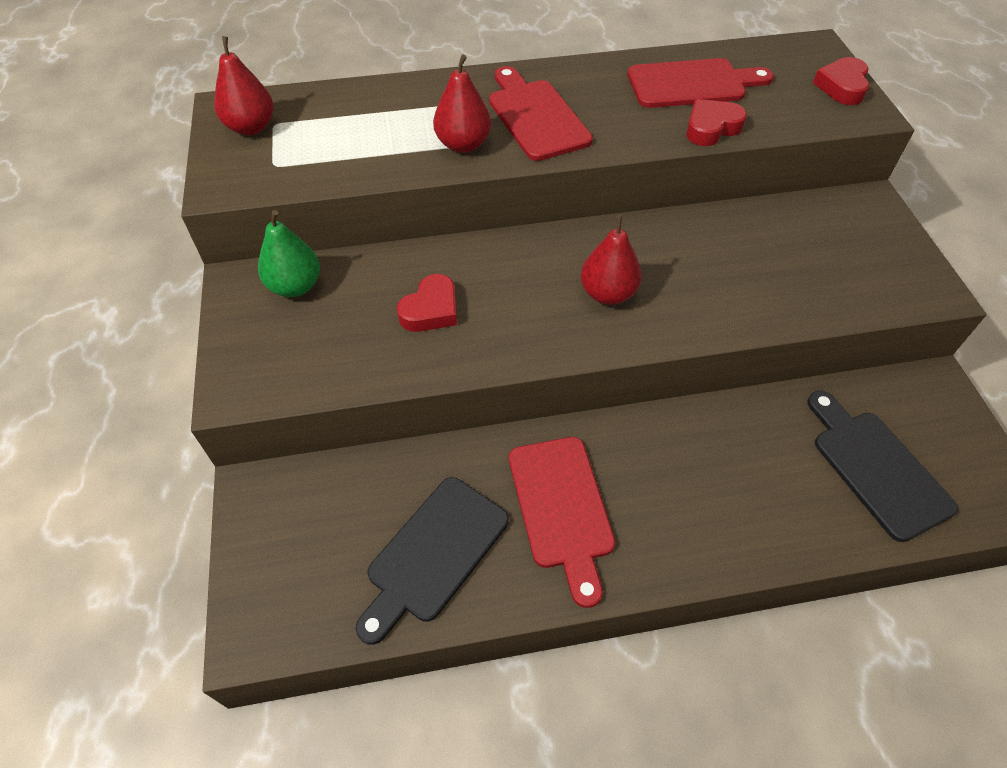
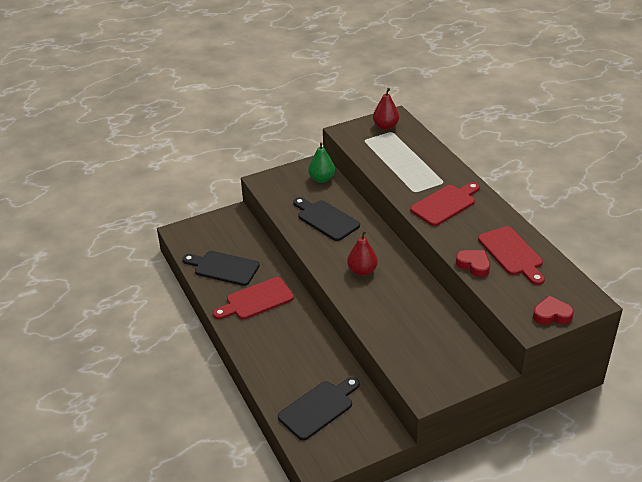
camera: 75 degrees right, 15 degrees down
red heart [397,274,457,332] -> black cutting board [293,197,360,241]
red pear [433,55,491,153] -> none

